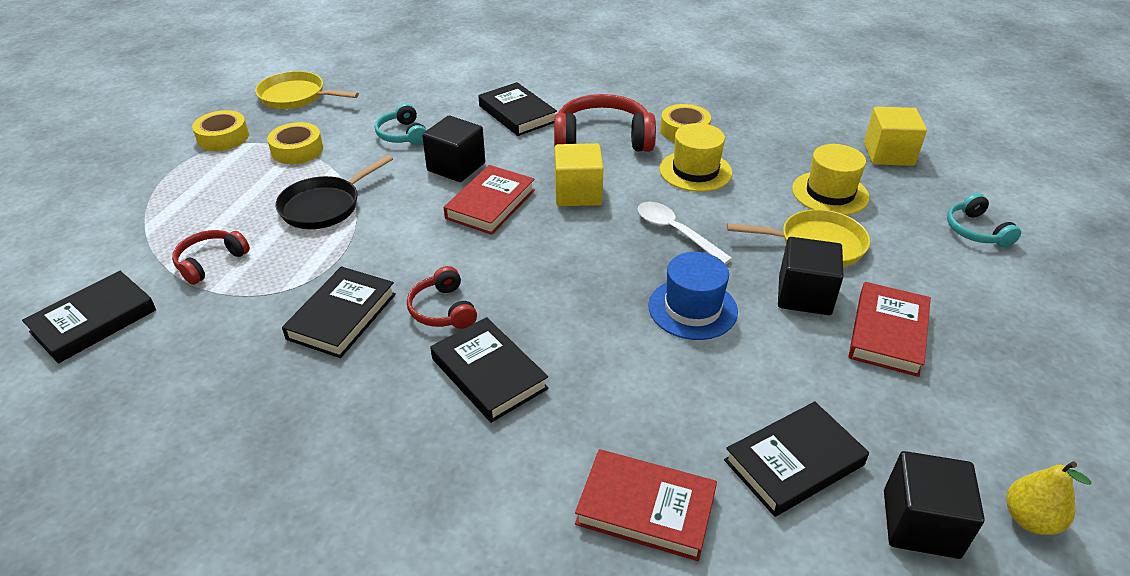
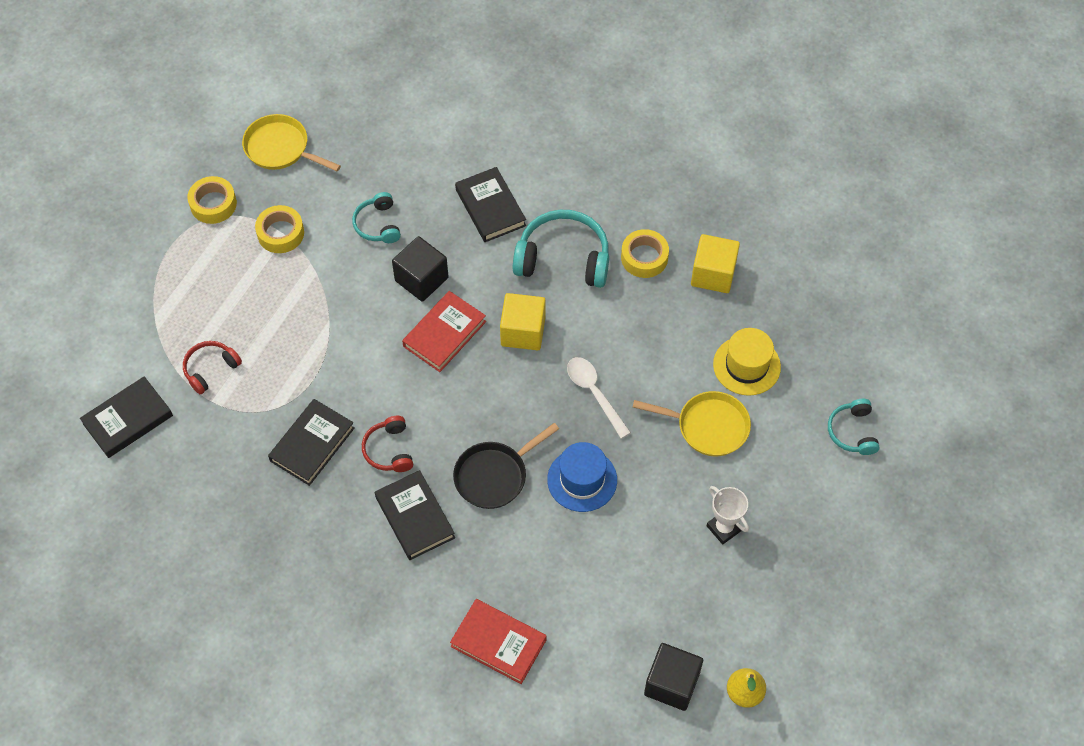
camera: 10 degrees right, 20 degrees up
black pan [276,155,393,229] -> black pan moved to [453,423,559,509]
red headphones [554,94,656,152] -> turquoise headphones [513,210,609,288]
yellow hat [659,123,732,192] -> none
black book [724,401,869,517] -> none
black cube [778,237,844,315] -> none
red book [849,282,931,377] -> white trophy [707,486,749,545]
yellow cube [864,107,927,166] -> yellow cube moved to [691,234,740,293]

